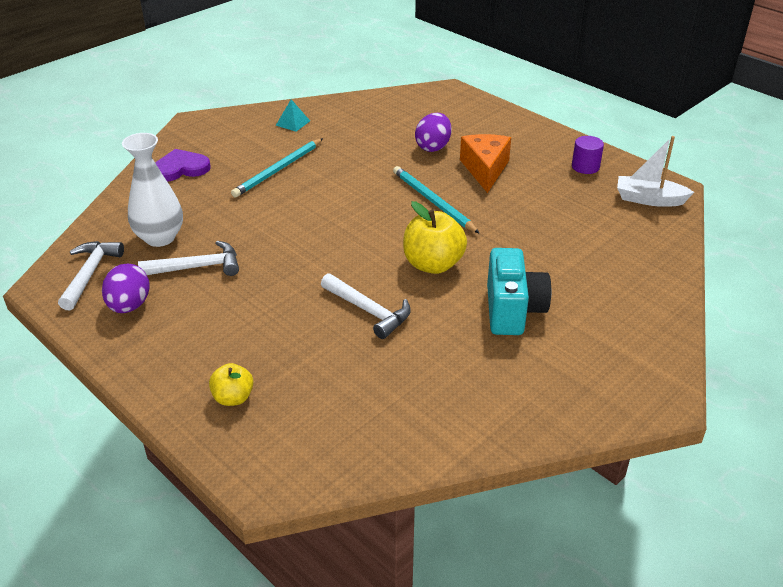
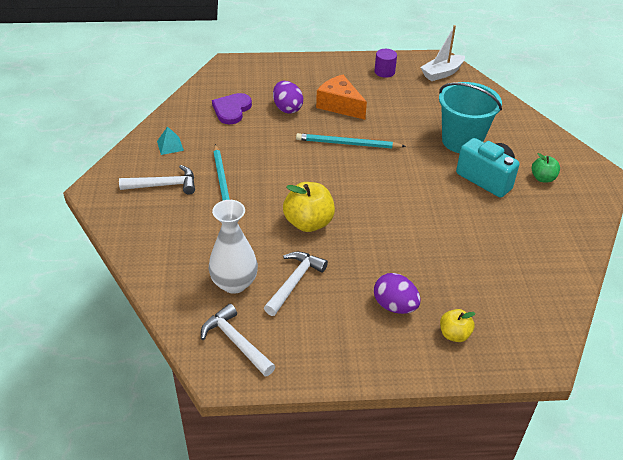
camera: 50 degrees left, 5 degrees up
purple egg [102,264,150,313] -> purple egg moved to [374,273,421,314]
purple heart [155,149,211,182] -> purple heart moved to [212,93,252,124]
white hammer [321,273,411,339] -> white hammer moved to [119,165,195,195]
yellow apple [403,201,467,274] -> yellow apple moved to [283,182,335,232]
none -> turquoise bucket [439,82,502,153]
none -> green apple [532,153,560,183]

